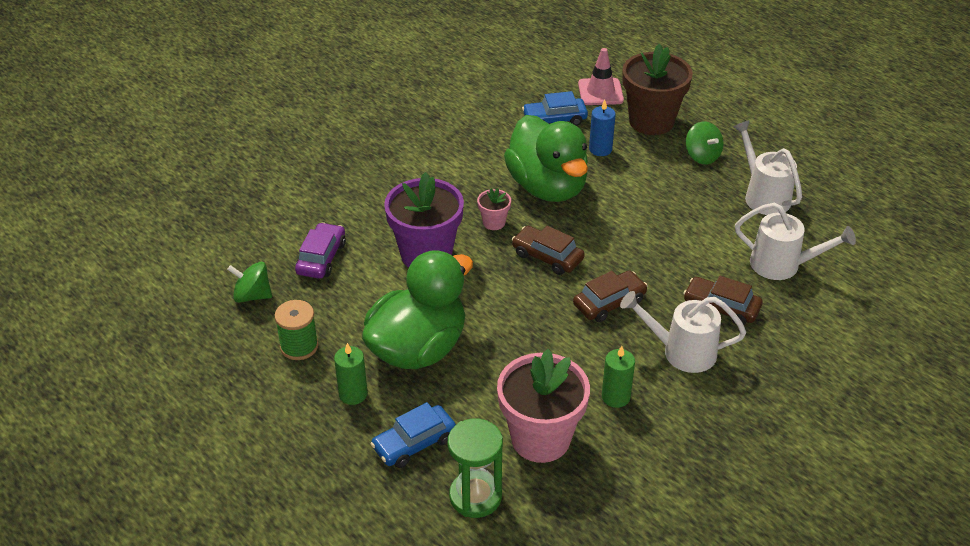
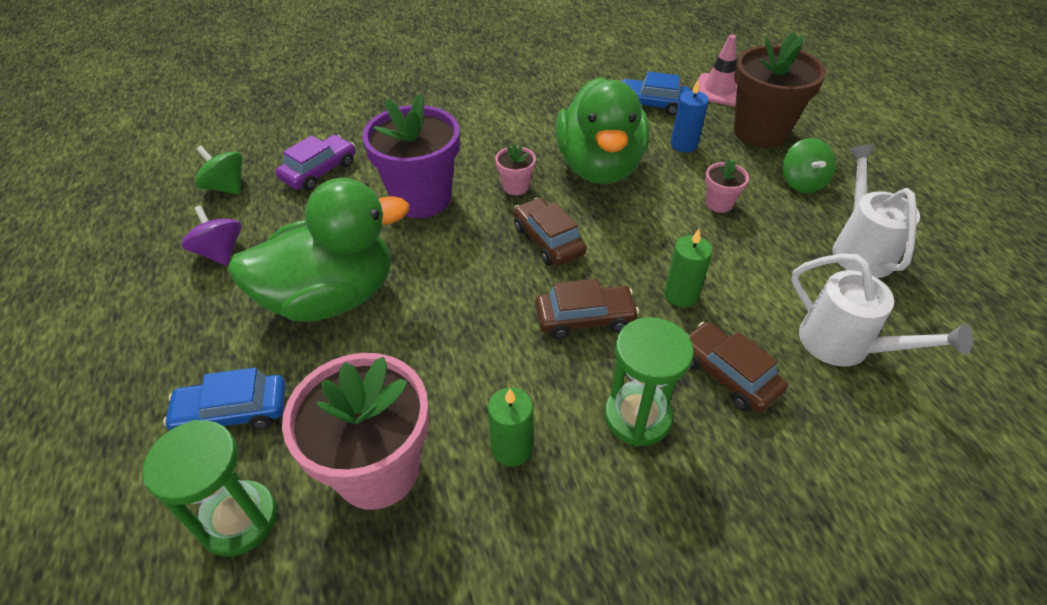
camera: 25 degrees right, 5 degrees up
green spool [275,300,318,360] -> purple spinning top [181,205,242,266]
green candle [334,343,368,405] -> green candle moved to [664,229,713,307]
white watering can [620,291,746,373] -> green hourglass [605,317,694,446]
none -> pink flower pot [705,158,749,213]

